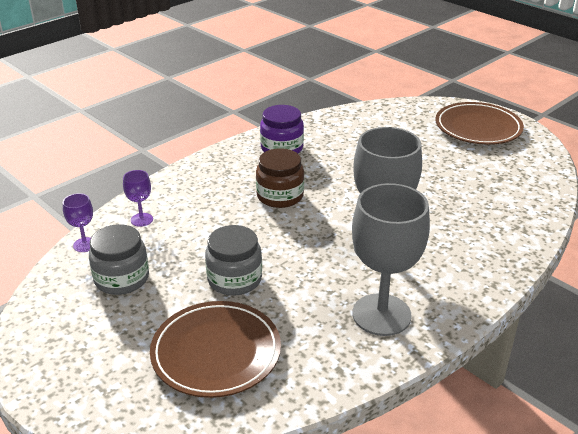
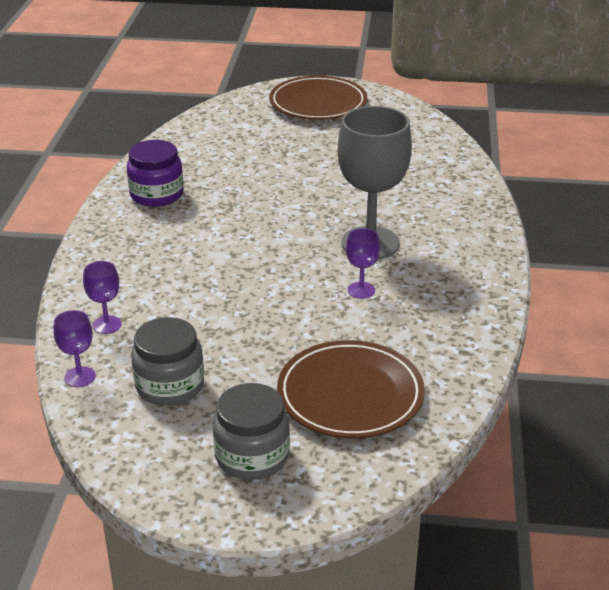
camera: 40 degrees left, 0 degrees up
grey jar [205,225,262,296] -> grey jar moved to [213,383,290,480]
brown jar [256,148,304,208] -> none
grey goblet [352,183,430,336] -> none
none -> purple goblet [346,228,380,299]

